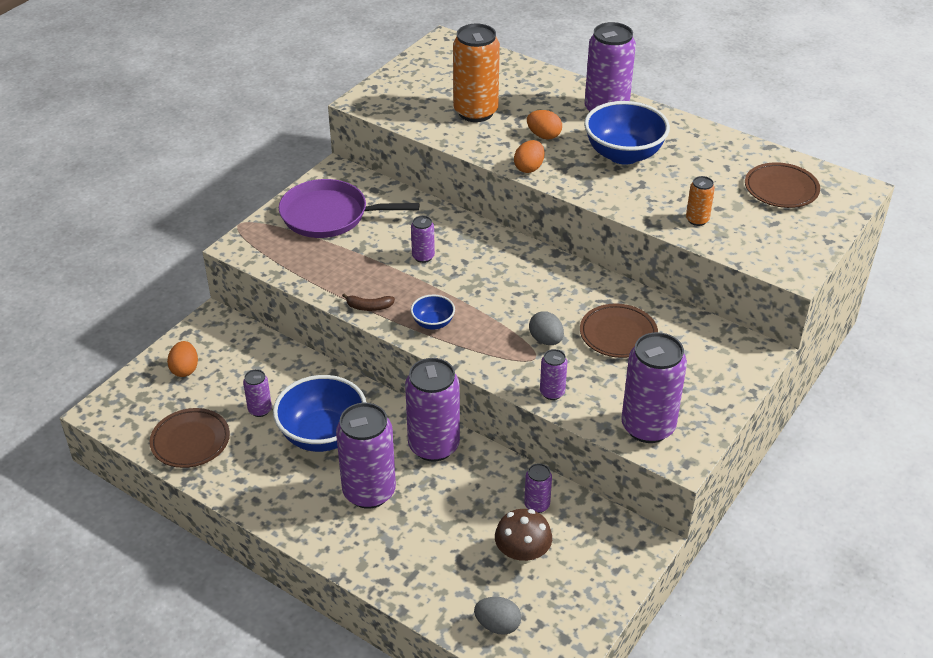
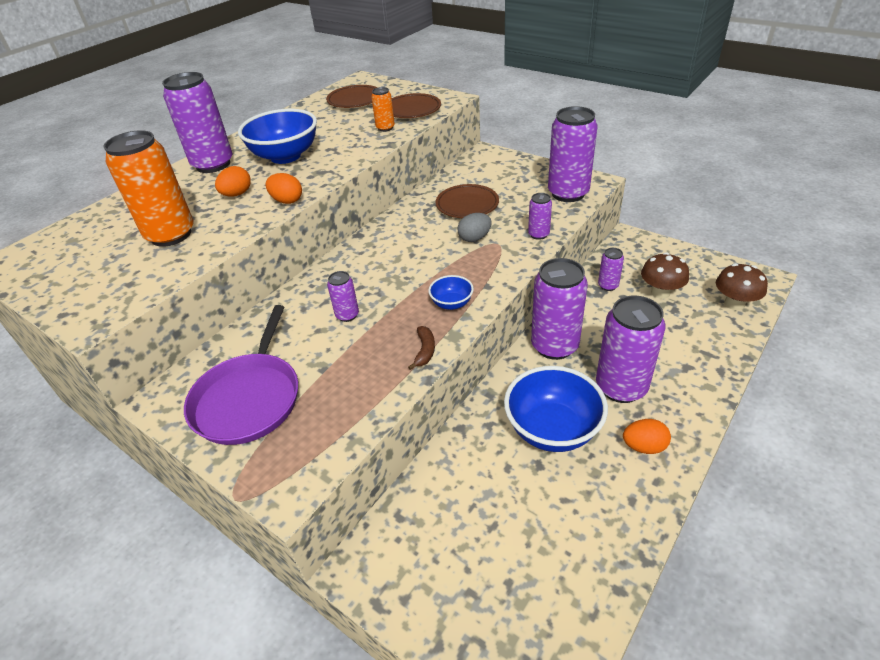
camera: 85 degrees left, 0 degrees up
brown plate [150,408,230,468] -> brown plate moved to [392,93,441,118]
orange egg [167,341,198,377] -> orange egg moved to [623,419,671,454]
purple can [243,369,272,417] -> none
grey egg [474,597,521,635] -> brown mushroom [716,263,768,310]

